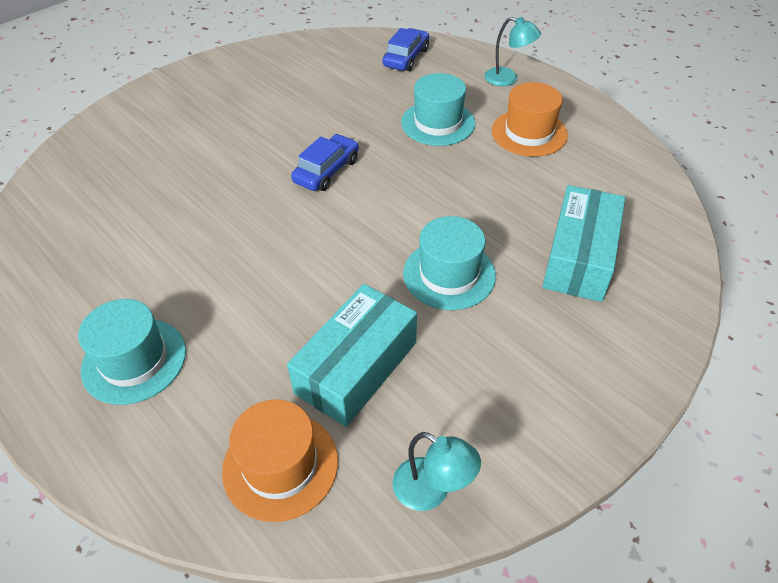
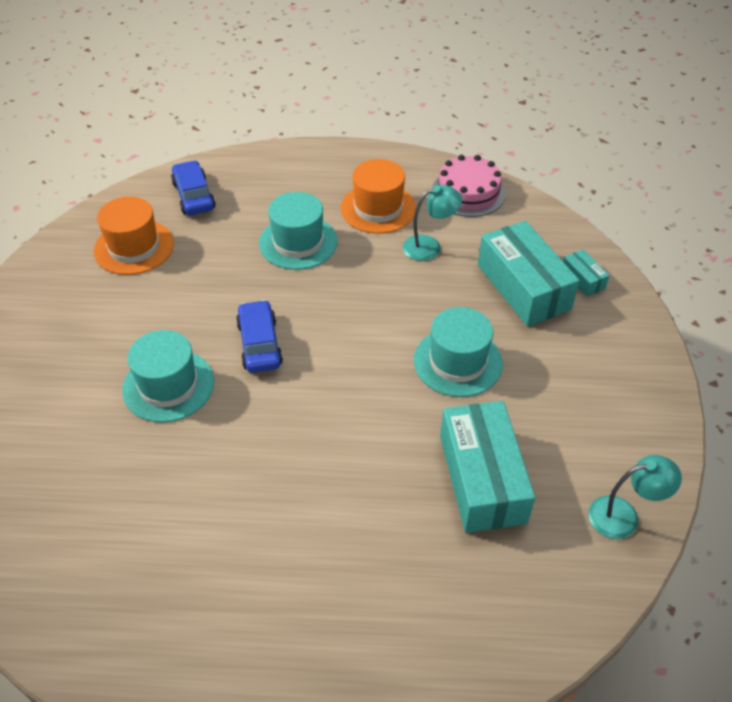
camera: 45 degrees left, 0 degrees up
turquoise hat [78,299,186,405] -> turquoise hat moved to [122,330,214,423]
orange hat [222,399,338,522] -> orange hat moved to [94,197,174,275]
turquoise lamp [484,17,541,86] -> turquoise lamp moved to [403,185,462,261]
none -> pink cake [432,155,506,217]
none -> turquoise box [563,249,609,296]

